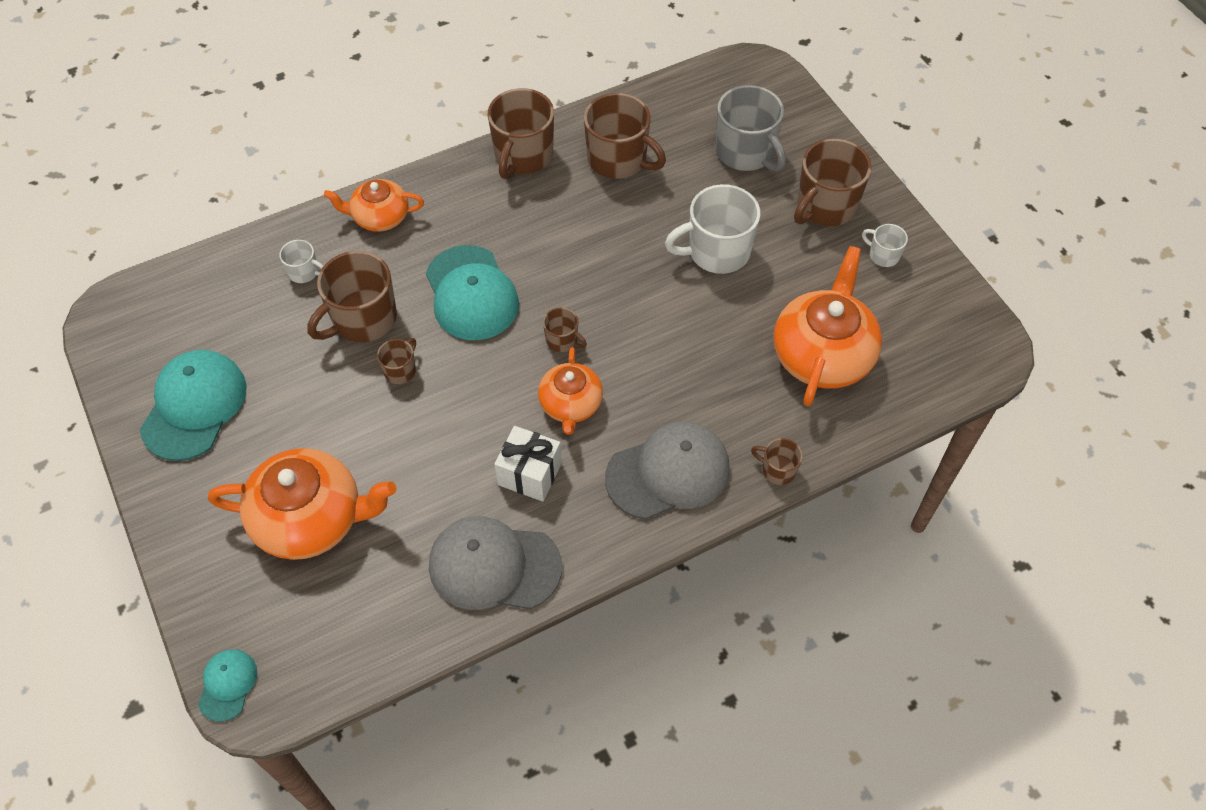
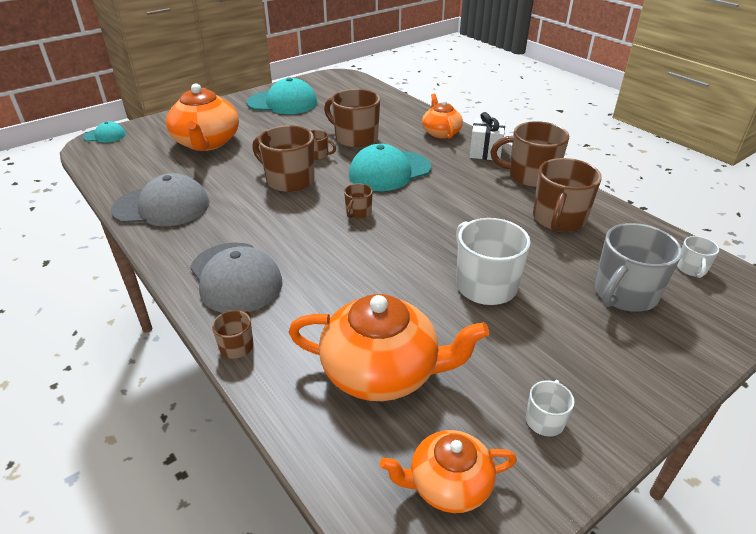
camera: 80 degrees right, 20 degrees down
white mug [279,240,324,283] -> white mug moved to [677,236,719,278]
grey cap [429,516,562,610] -> grey cap turned 90 degrees clockwise [111,173,210,226]
white gift [494,426,562,502] -> white gift moved to [469,112,505,160]
orange teapot [538,347,603,435] -> orange teapot moved to [380,430,517,513]
brown mug [794,139,872,226] -> brown mug moved to [252,125,315,192]

